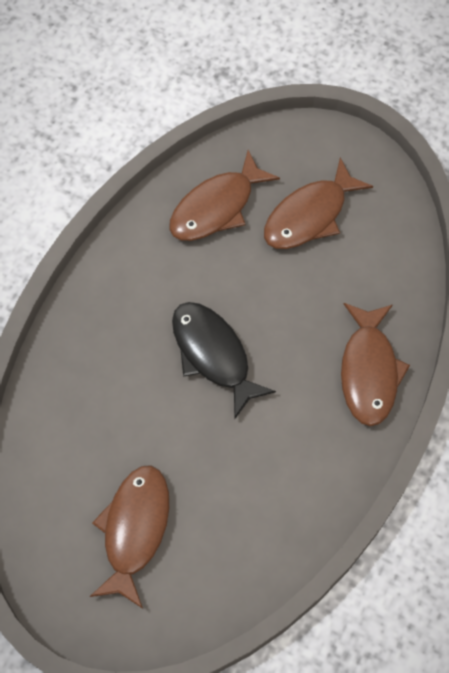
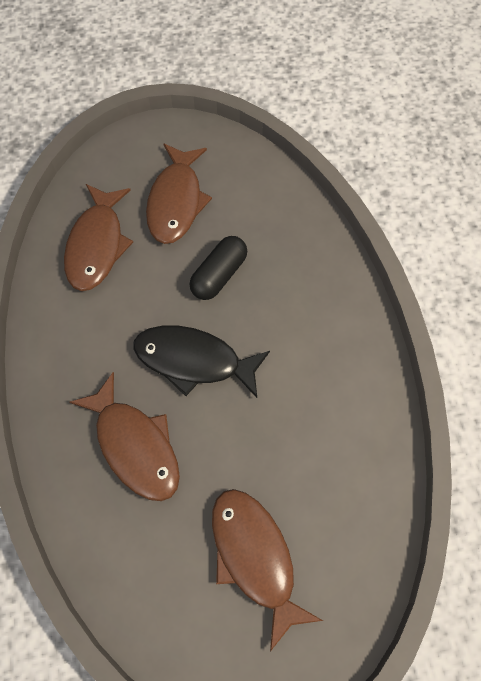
camera: 40 degrees left, 0 degrees up
brown fish [341,303,410,426] -> brown fish moved to [69,372,180,501]
none -> black capsule [189,236,247,300]

